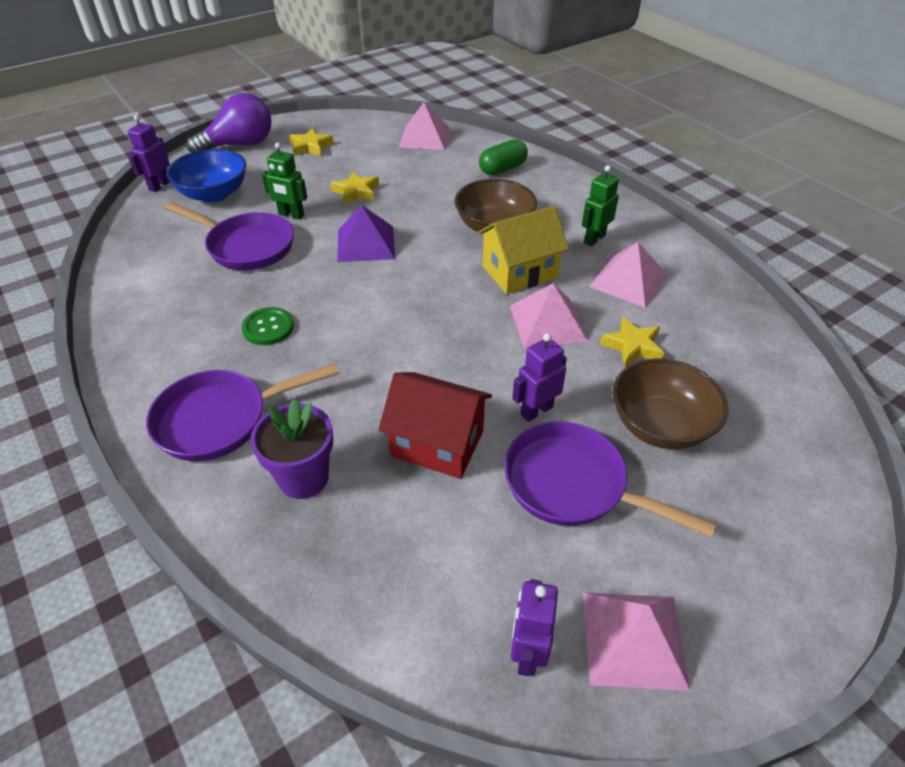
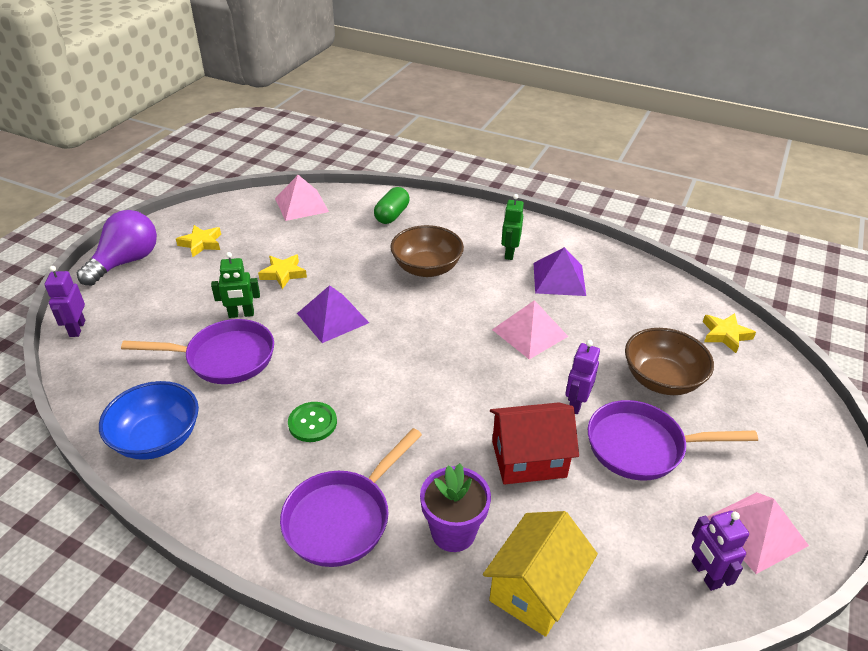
camera: 30 degrees left, 5 degrees down
blue bowl [166,149,246,203] -> blue bowl moved to [99,381,199,460]
yellow house [478,206,569,294] -> yellow house moved to [483,511,598,637]
pink pyramid [589,242,668,308] -> purple pyramid [534,247,586,296]
yellow star [600,317,664,367] -> yellow star moved to [703,313,756,353]

